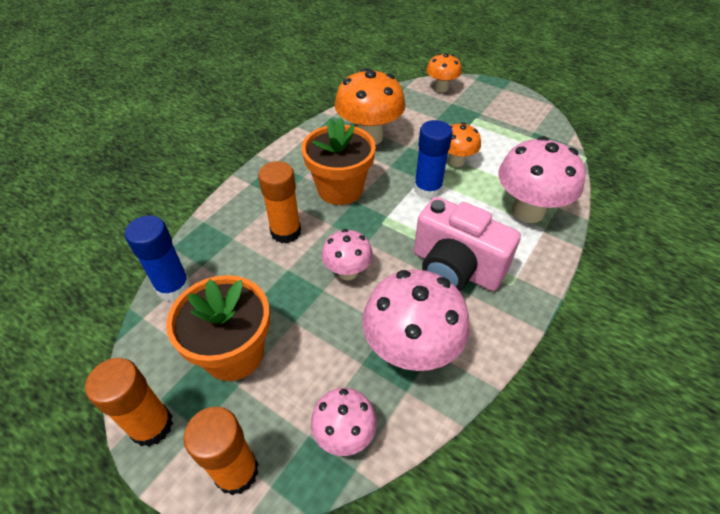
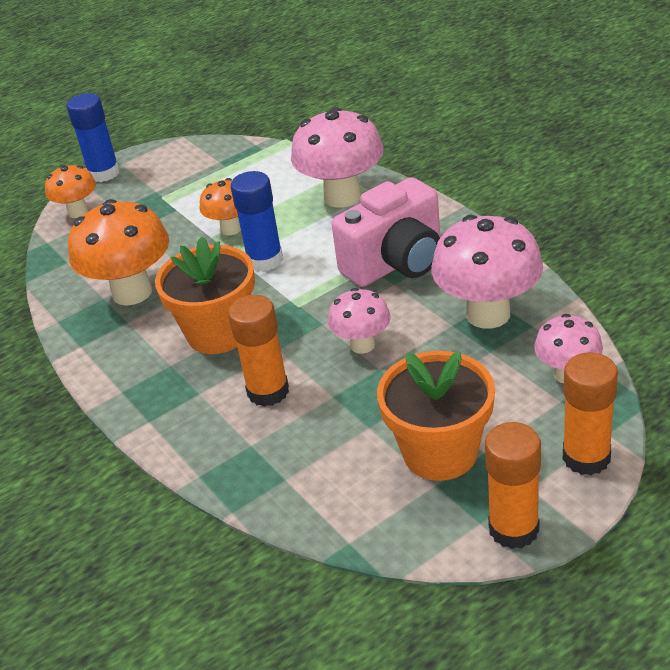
camera: 65 degrees left, 10 degrees down
blue glue stick [125,215,191,301] -> blue glue stick moved to [67,93,120,182]

